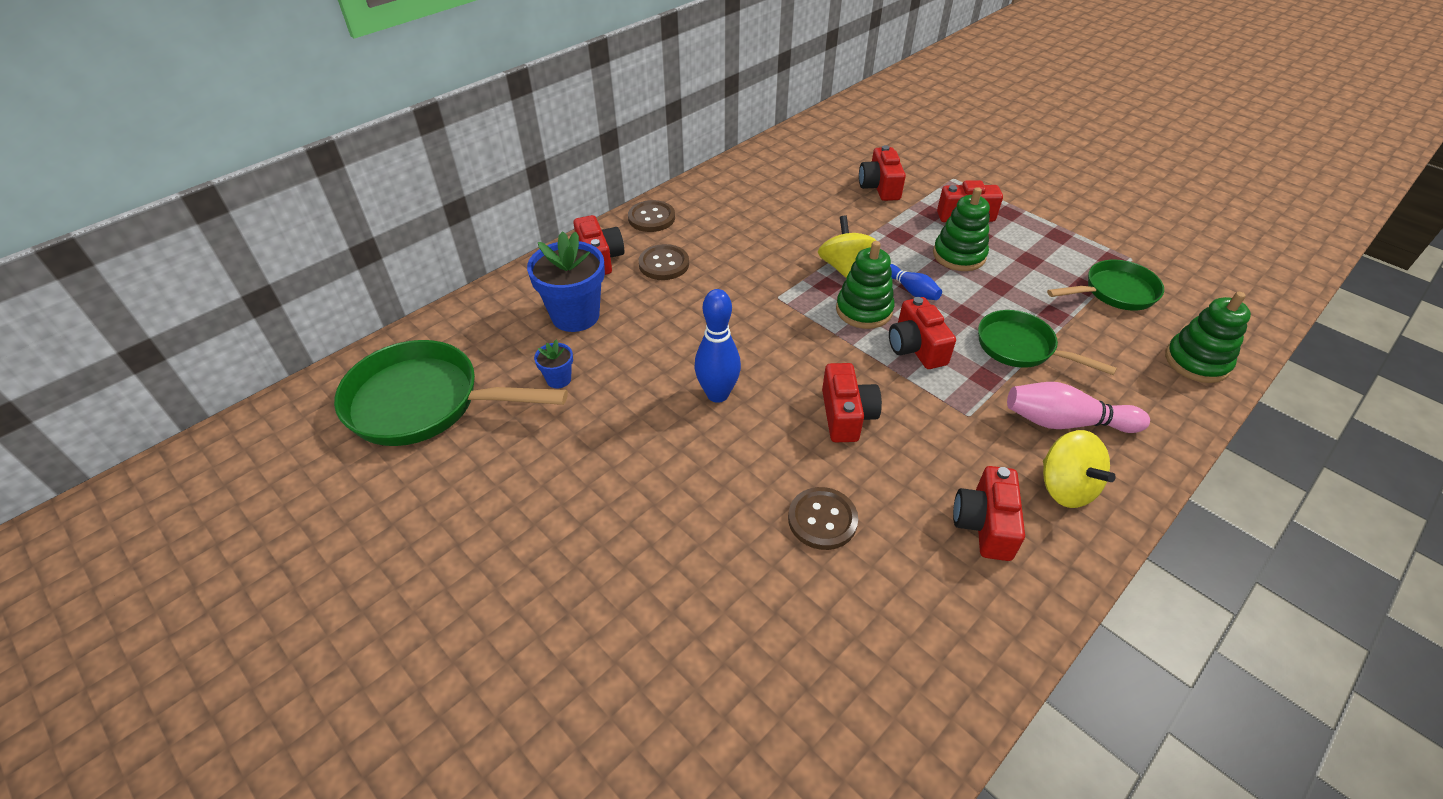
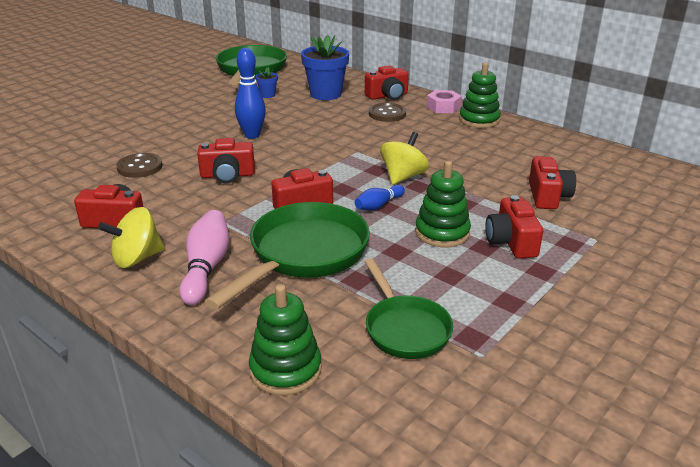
camera: 85 degrees right, 15 degrees down
brown button [628,200,675,232] -> pink nut [426,90,462,113]
yellow spinning top [818,216,876,278] -> yellow spinning top turned 45 degrees counterclockwise [380,132,429,185]
green stacking toy [836,241,894,329] -> green stacking toy moved to [459,62,501,128]
red camera [859,145,906,201] -> red camera turned 105 degrees clockwise [529,156,576,209]
green pan [978,310,1117,375] -> green pan [204,202,370,310], size x1.62

